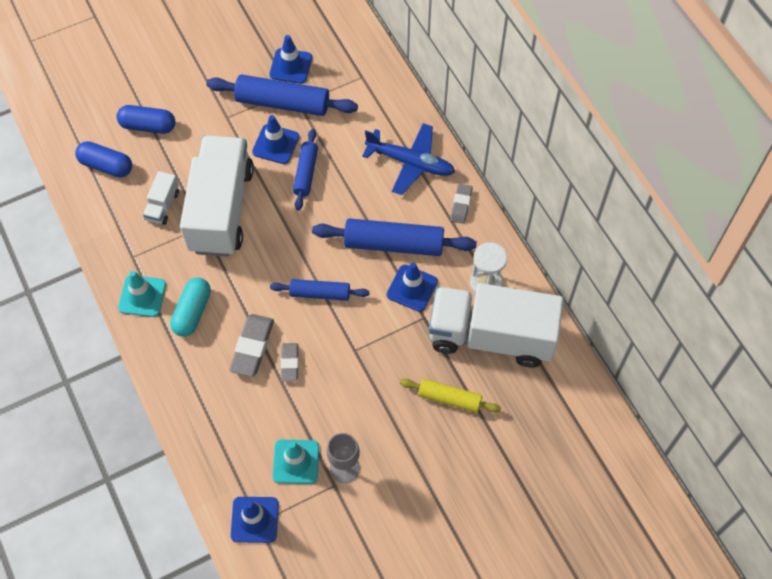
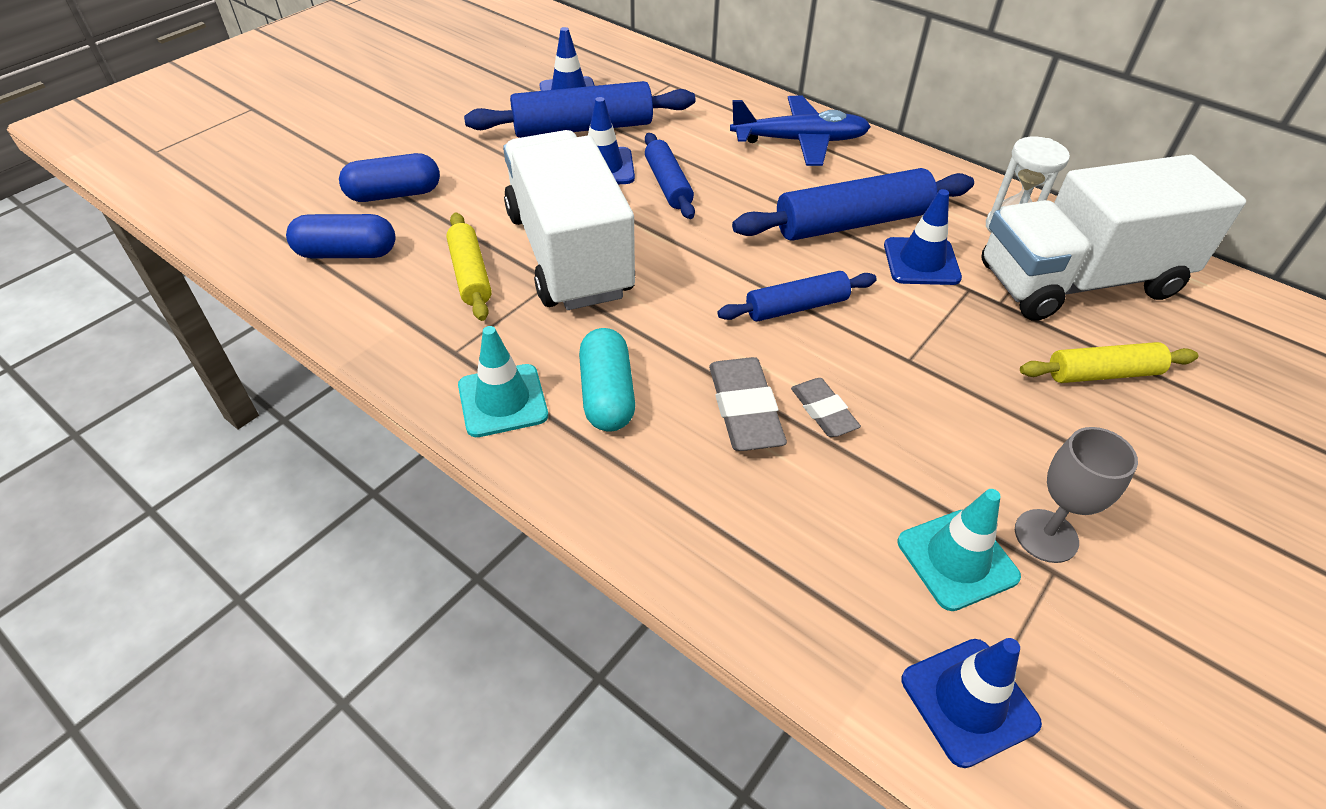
camera: 25 degrees left, 15 degrees down
white truck [143,171,179,225] -> yellow rolling pin [446,212,492,321]
grey eraser [451,184,473,224] -> none

